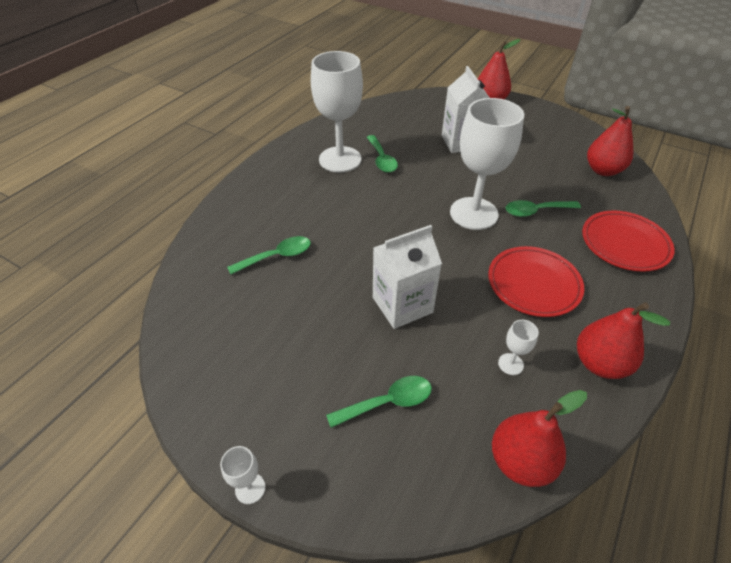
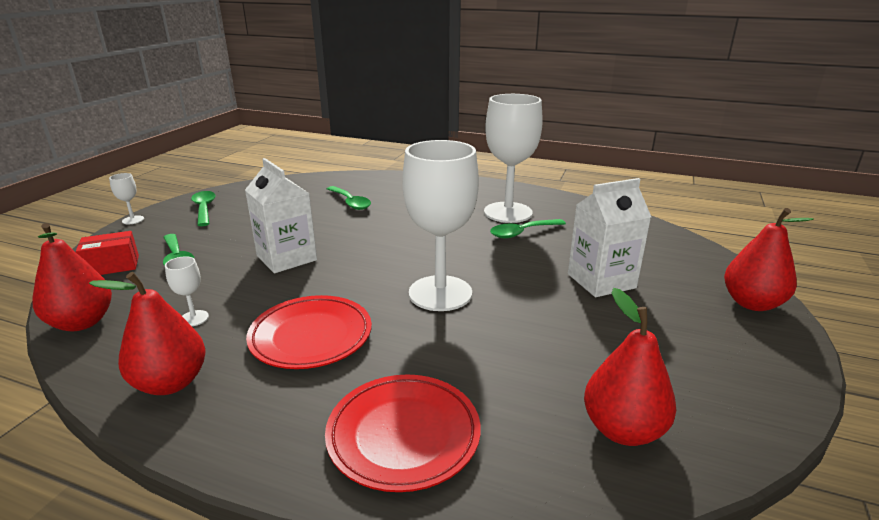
camera: 80 degrees right, 20 degrees down
green spoon [506,200,581,217] -> green spoon moved to [191,191,216,226]
none -> red box [76,231,139,275]

